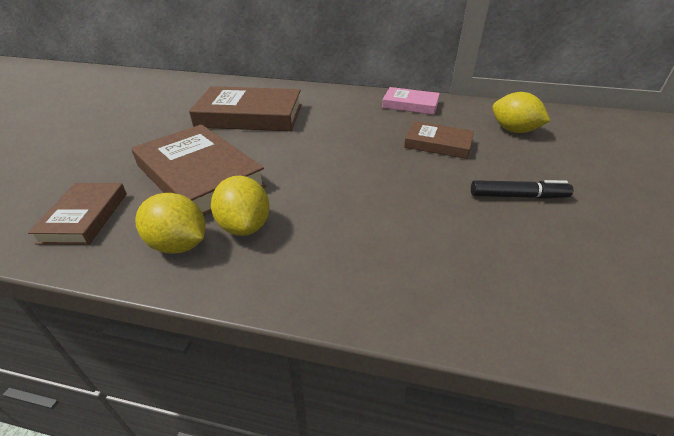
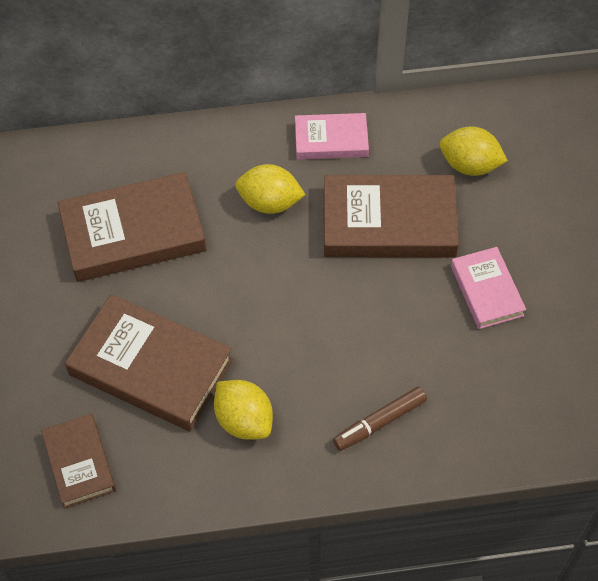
camera: 20 degrees left, 20 degrees up
yellow lemon [135,193,205,253] -> yellow lemon moved to [235,164,306,214]
brown book [404,121,474,159] -> brown book [324,175,459,257], size x1.76
black marker [471,180,574,199] -> pink book [451,247,526,329]
none -> brown marker [333,387,427,451]

